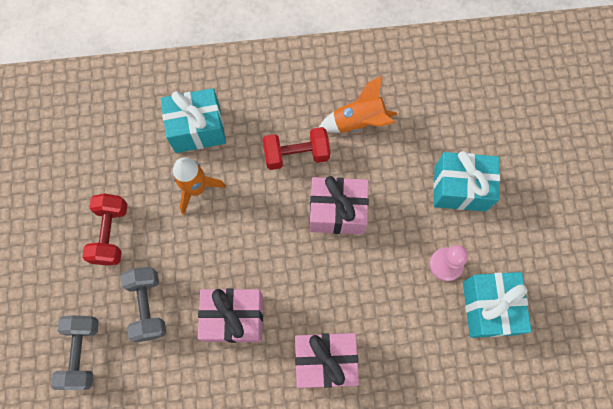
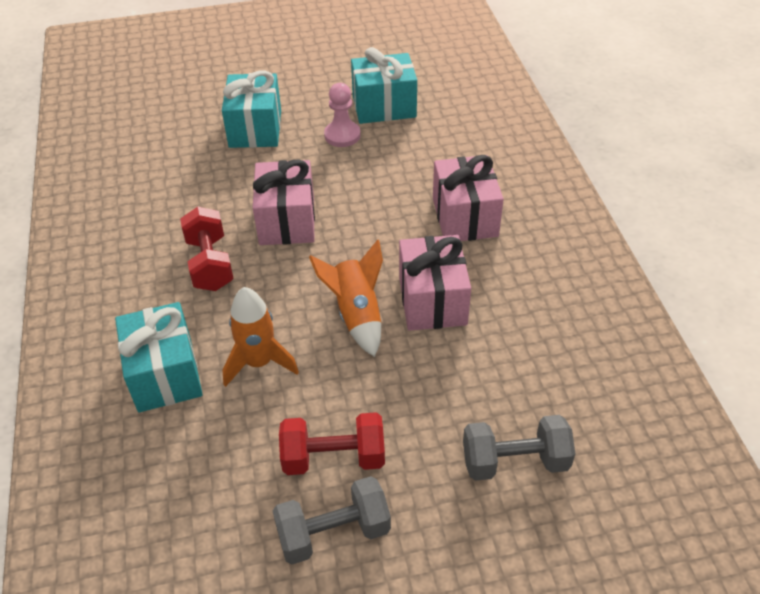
camera: 95 degrees left, 25 degrees down
grey dumbbell [121,267,166,342] -> grey dumbbell moved to [273,476,391,564]
orange rocket [319,76,398,133] -> orange rocket moved to [309,240,383,357]

